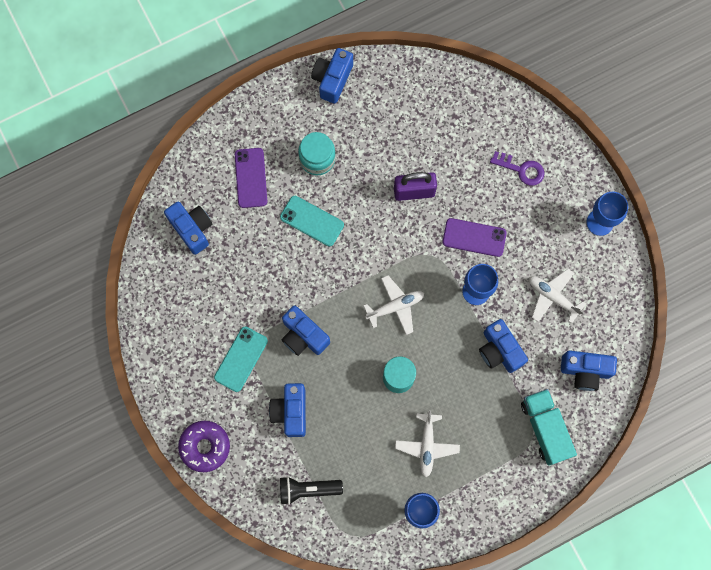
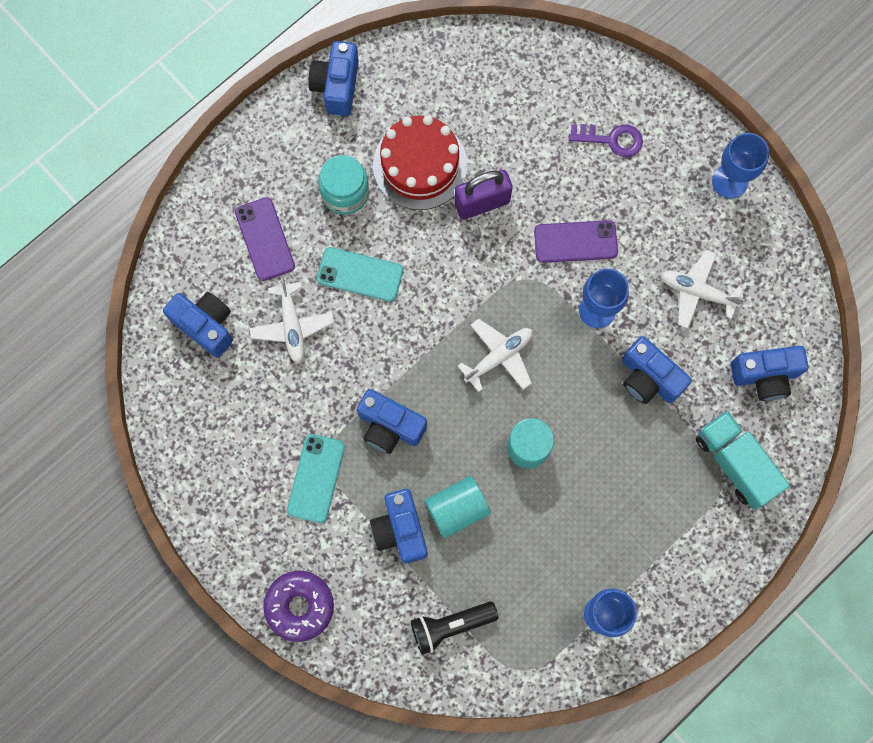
camera: 15 degrees left, 0 degrees up
white plane [395,410,460,477] -> white plane moved to [249,277,334,364]
none -> red cake [373,115,467,210]
none -> turquoise cylinder [425,476,491,538]

